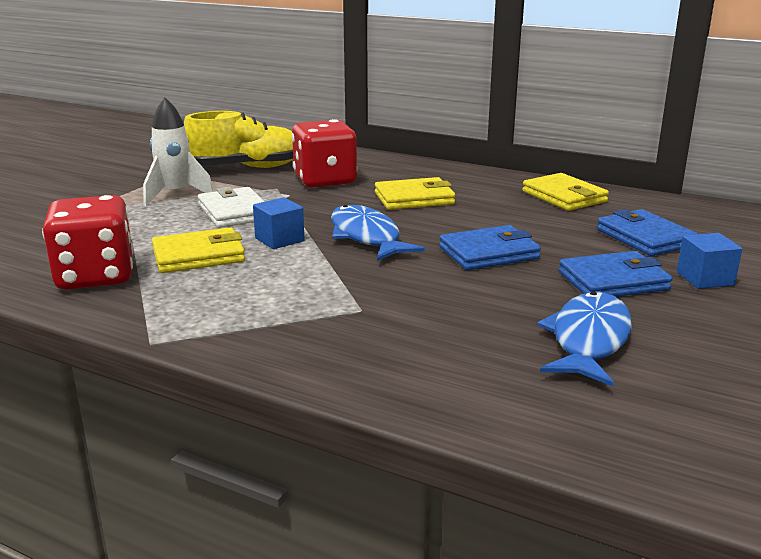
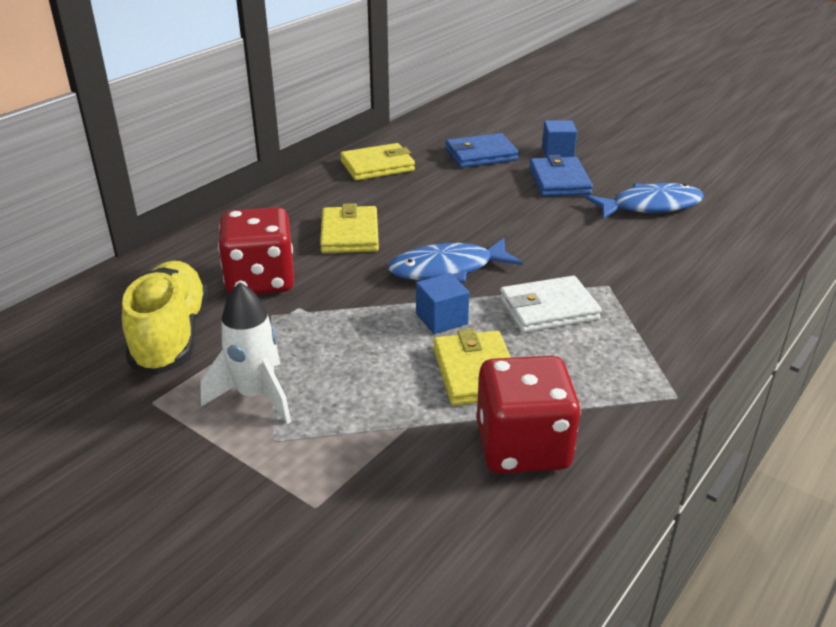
camera: 80 degrees left, 10 degrees up
white wallet [198,187,265,228] -> white wallet moved to [500,276,602,333]
blue wallet [439,225,541,270] -> none
blue fish [537,292,632,386] -> blue fish turned 135 degrees clockwise [585,183,704,219]

